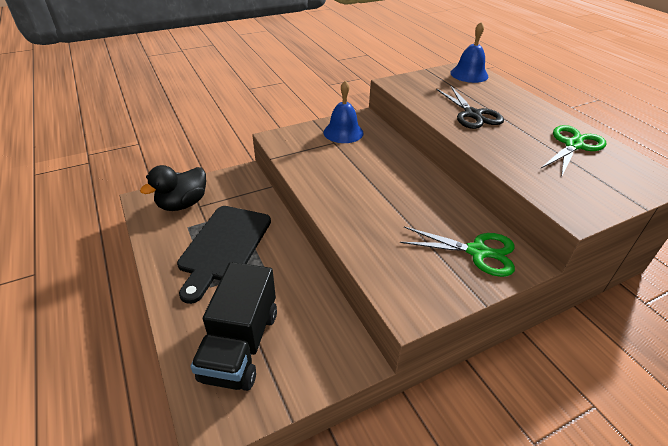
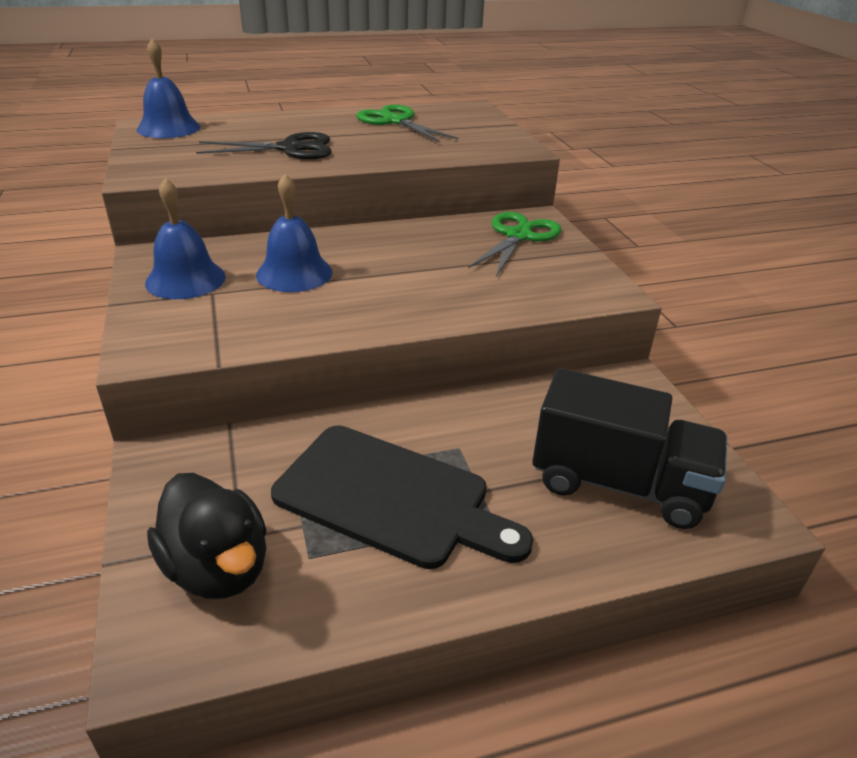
camera: 80 degrees left, 5 degrees down
none -> blue bell [256,174,333,292]

